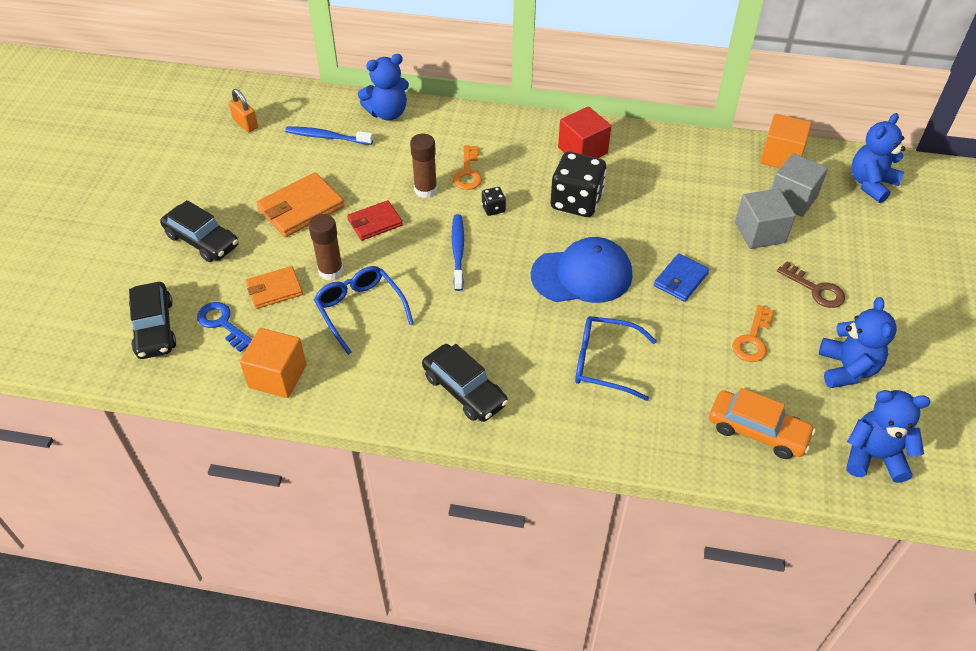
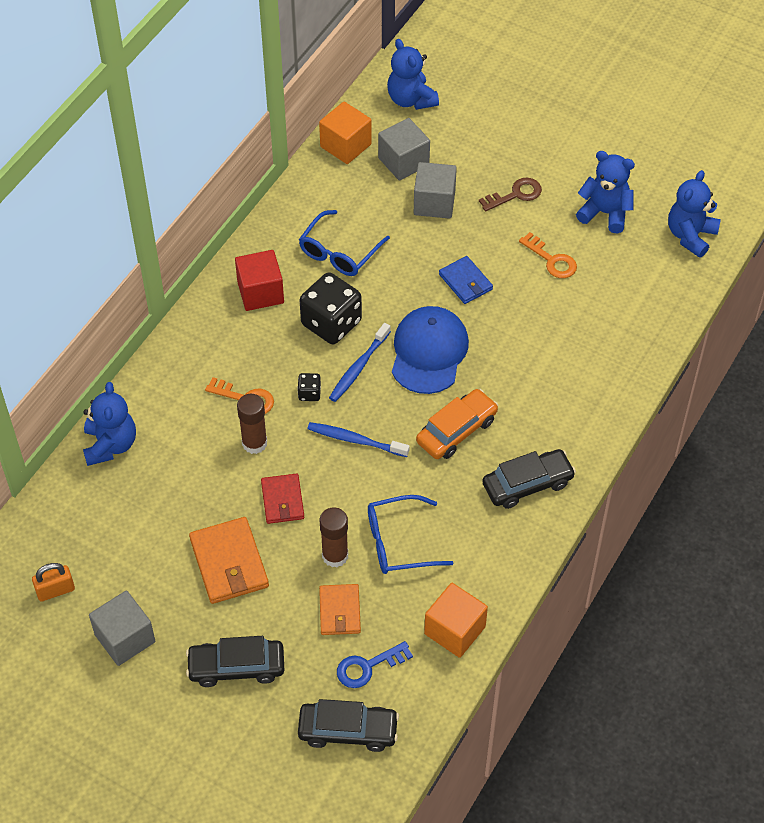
camera: 70 degrees left, 5 degrees up
black car [160,200,239,262] -> black car turned 150 degrees counterclockwise [186,636,284,687]
blue toothbrush [285,126,373,145] -> blue toothbrush moved to [329,323,391,402]
blue glasses [575,316,657,401] -> blue glasses moved to [299,210,390,276]
orange car [709,388,815,459] -> orange car moved to [416,389,498,459]
none -> grey cube [89,591,155,666]

